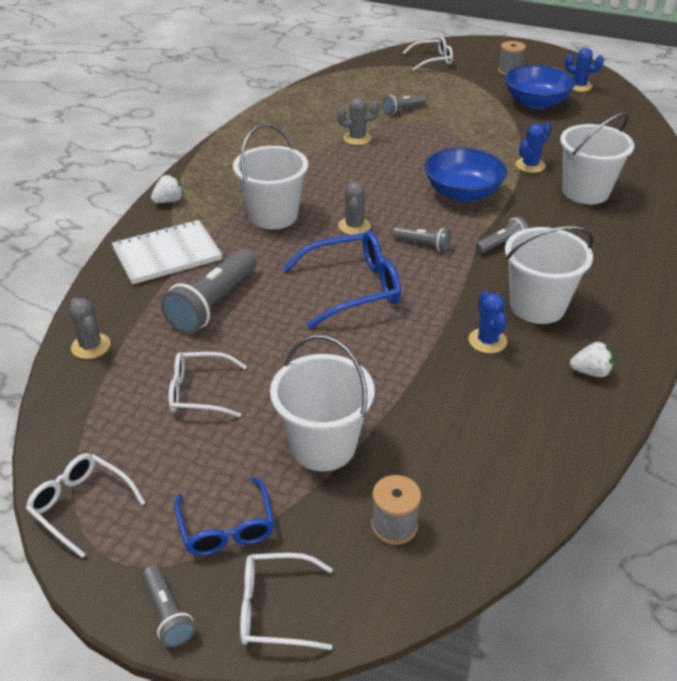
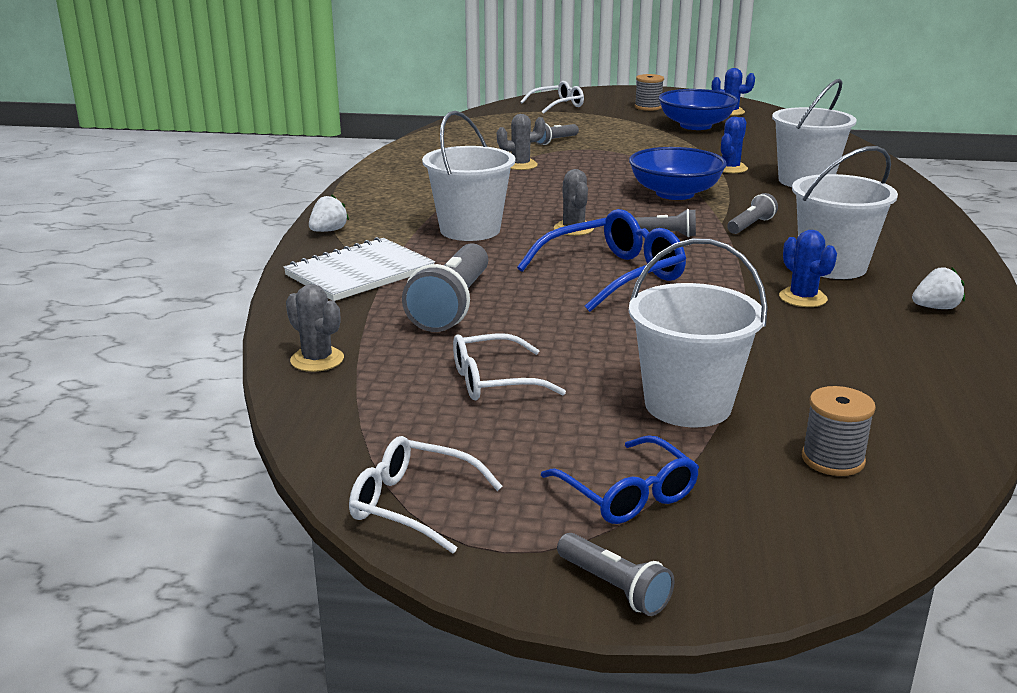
camera: 15 degrees left, 15 degrees down
white glasses [240,553,333,650] -> none

